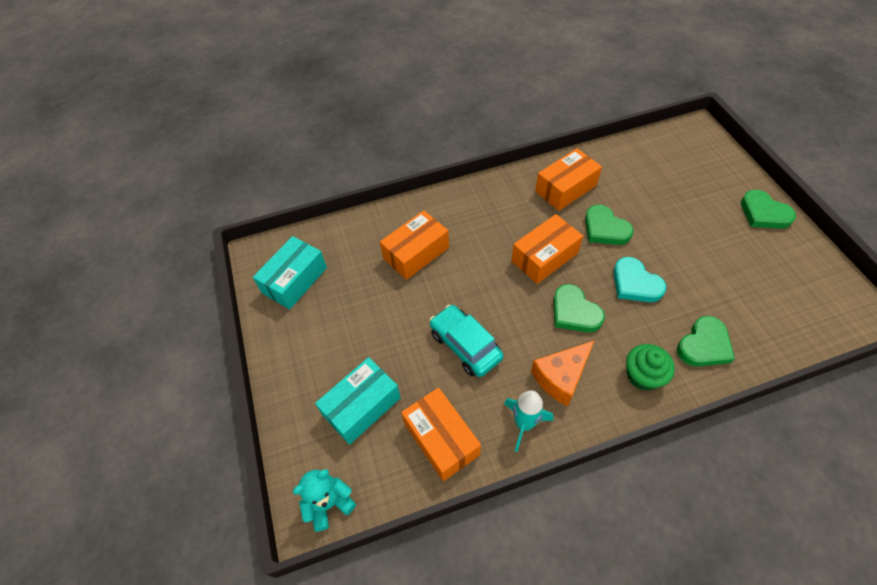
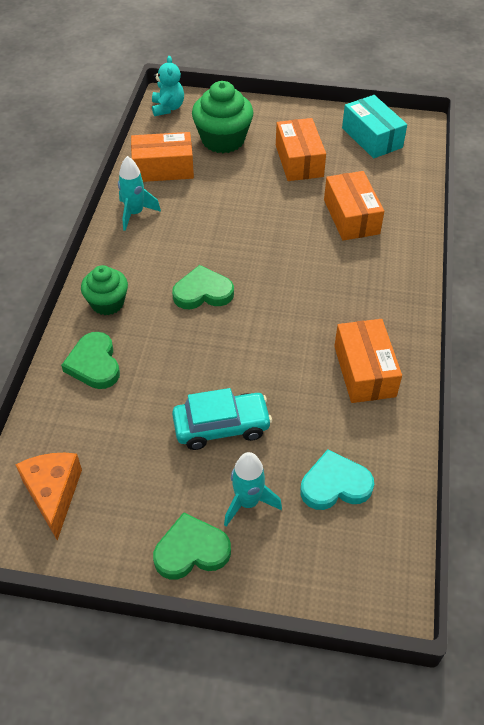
camera: 115 degrees right, 5 degrees down
turquoise box [315,357,401,445] -> green cupcake [192,81,253,153]
turquoise car [429,304,504,377] -> turquoise car moved to [172,388,272,450]
orange box [511,214,583,284] -> orange box moved to [276,118,326,181]
orange cheese [531,340,595,406] -> orange cheese moved to [15,453,82,540]
green heart [585,205,634,245] -> none
turquoise heart [613,257,667,302] -> turquoise heart moved to [300,449,374,510]
none -> turquoise rocket [224,452,282,527]

